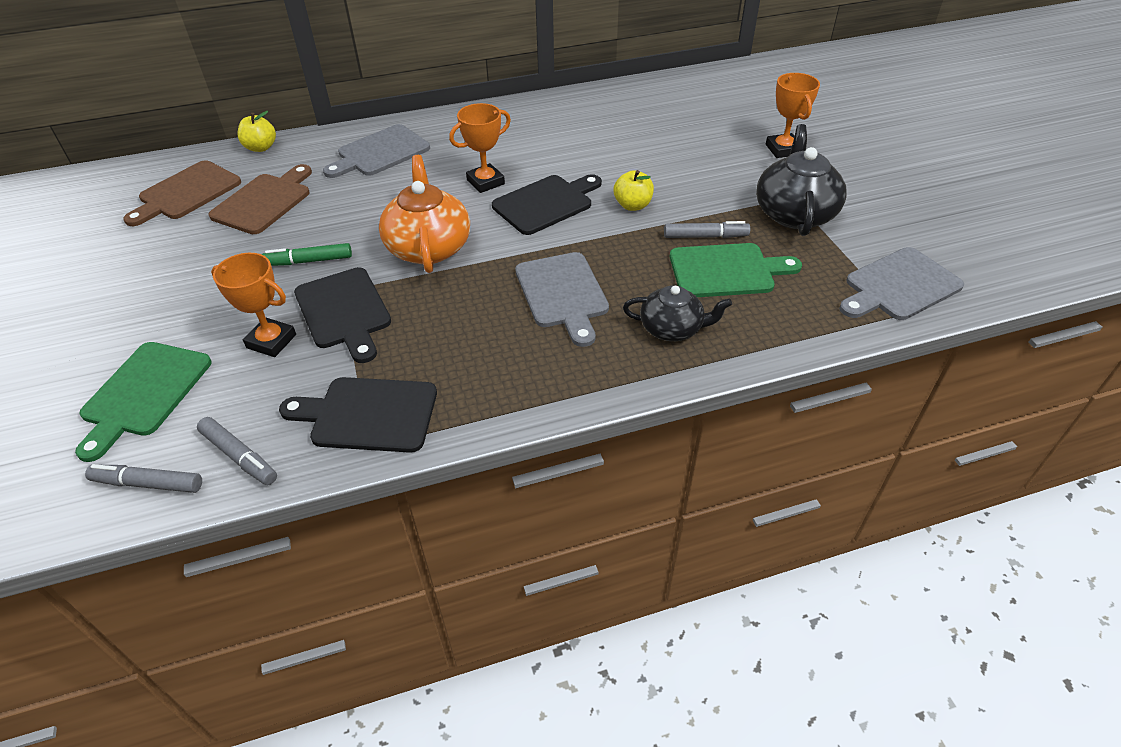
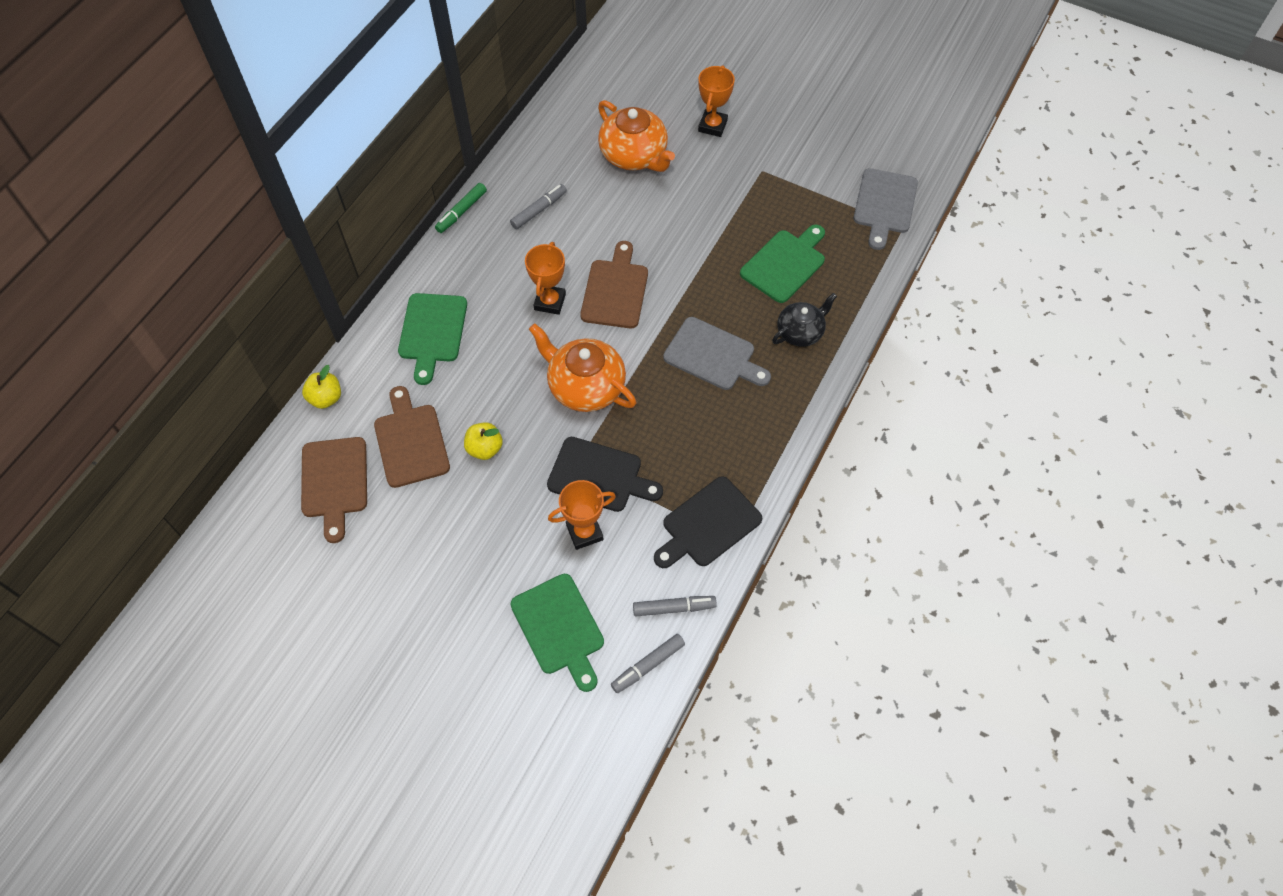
camera: 45 degrees left, 15 degrees up
green marker [262,243,352,266] -> green marker moved to [435,183,487,233]
grey cutting board [323,124,430,178] -> green cutting board [398,293,467,385]
black cutting board [492,174,602,235] -> brown cutting board [580,241,648,328]
yellow apple [614,170,654,211] -> yellow apple moved to [464,422,503,460]
grey marker [664,221,750,238] -> grey marker moved to [510,184,567,230]
black teapot [756,124,847,236] -> none
orange trophy [766,73,820,158] -> orange trophy turned 75 degrees clockwise [698,65,735,137]
none -> orange teapot [598,100,675,172]

